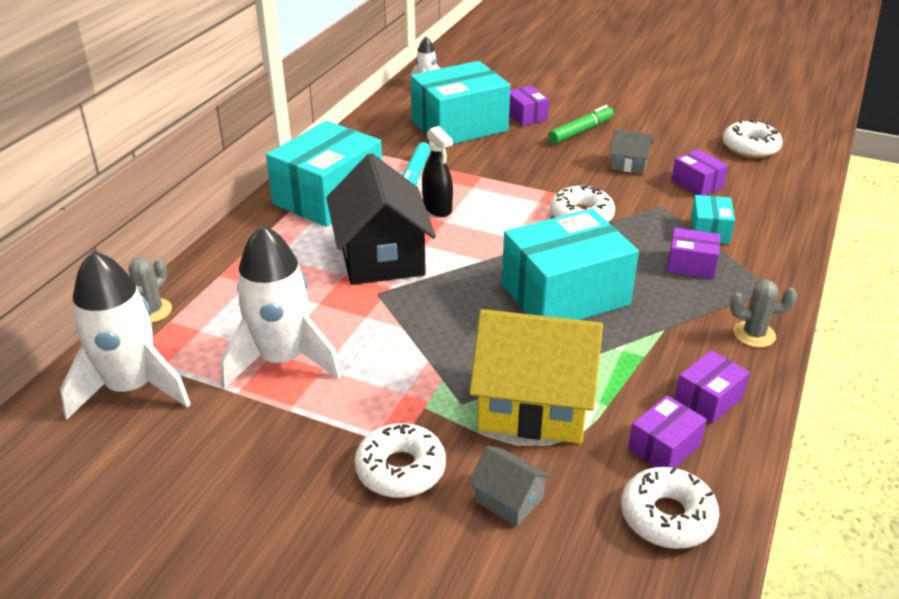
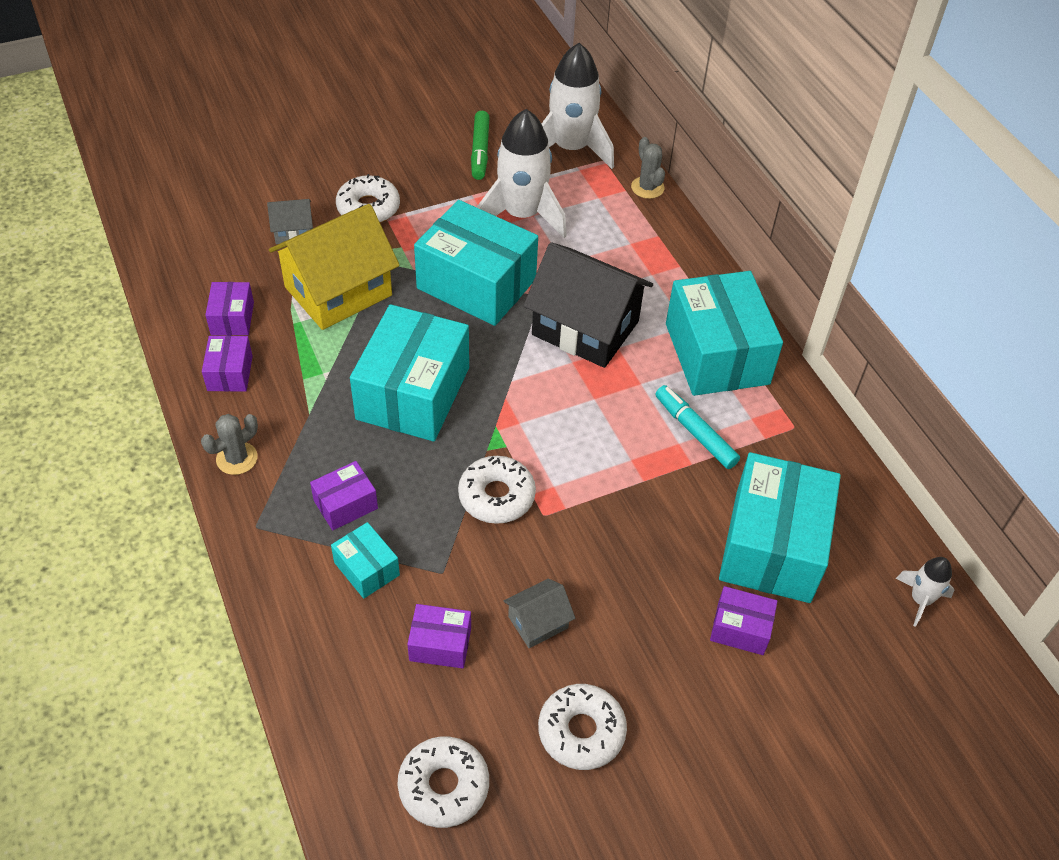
camera: 130 degrees right, 15 degrees up
black spray bottle [422,126,453,217] -> none
green marker [548,105,614,144] -> green marker moved to [471,111,490,180]
white donut [621,467,720,549] -> white donut moved to [538,684,627,770]
none -> turquoise box [414,200,538,326]

